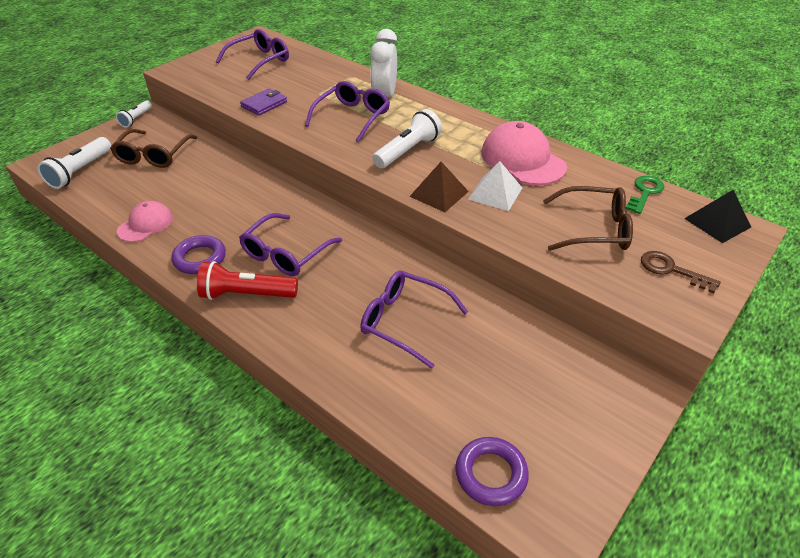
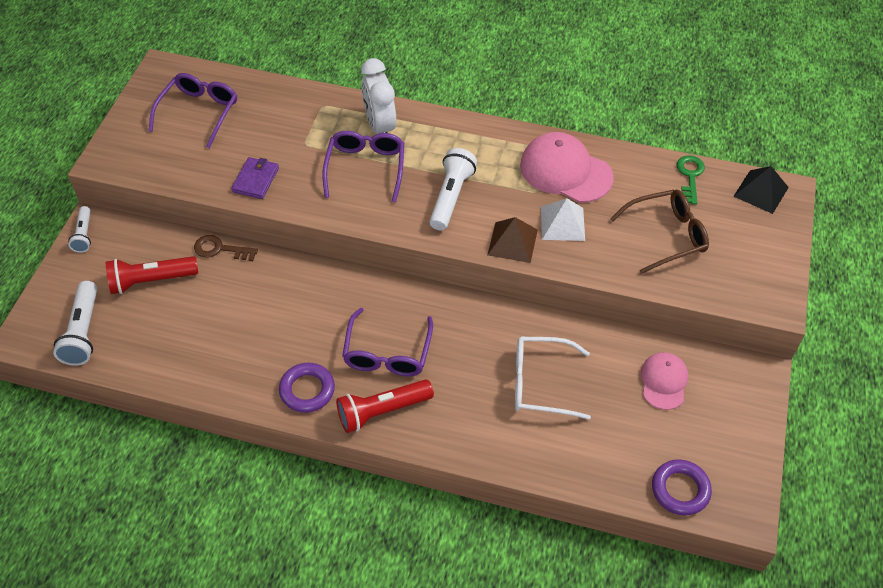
camera: 25 degrees left, 10 degrees up
brown glasses [110,129,197,168] -> red flashlight [106,256,198,294]
pink cap [117,201,173,242] -> pink cap moved to [641,352,688,410]
purple glasses [360,271,468,369] -> white glasses [515,337,591,420]
brown key [641,251,721,294] -> brown key moved to [194,235,258,261]

